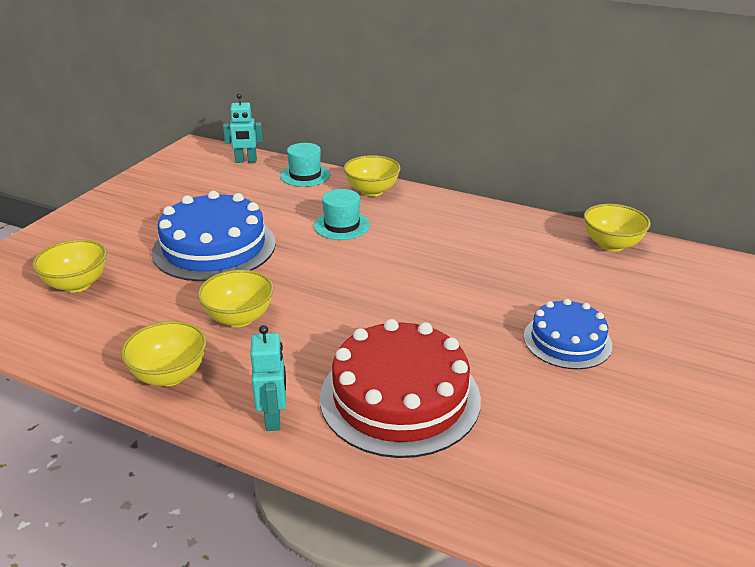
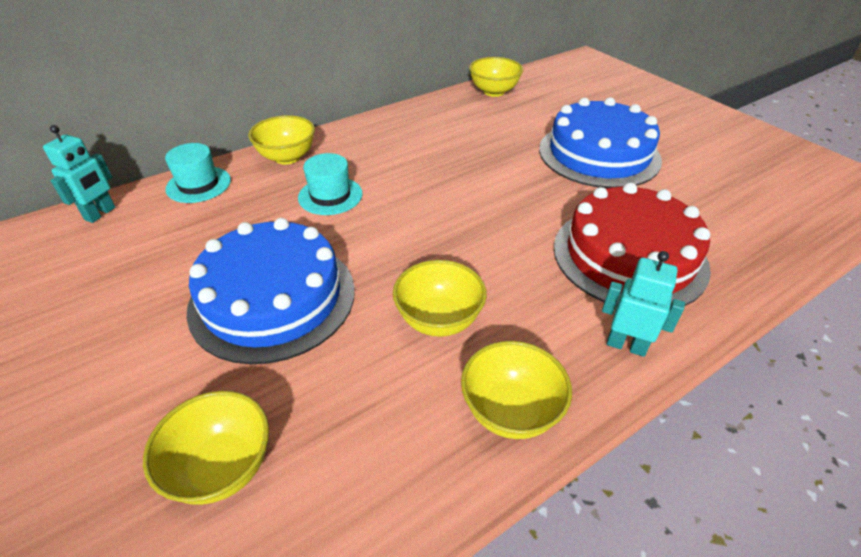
camera: 60 degrees left, 10 degrees up
blue cake [524,299,612,369] -> blue cake [539,97,662,188], size x1.68

